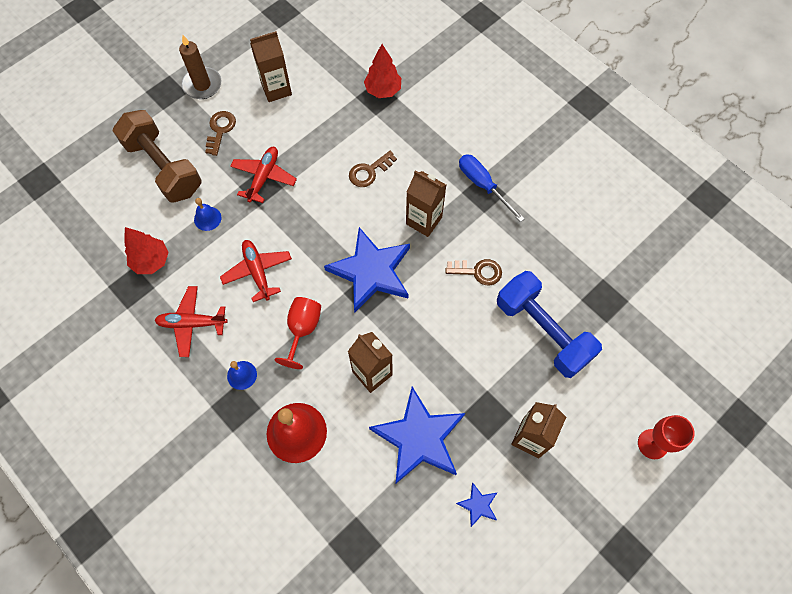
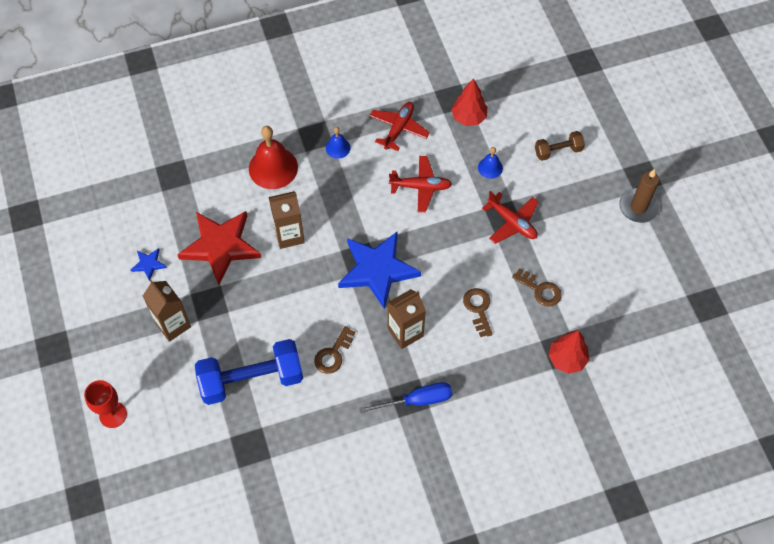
camera: 115 degrees right, 5 degrees down
brown dumbbell [113,110,202,203] -> brown dumbbell [535,131,585,161], size x0.51
brown key [205,111,236,156] -> brown key moved to [512,269,562,307]
brown carton [250,31,292,102] -> none
red goblet [274,297,321,369] -> none
blue star [369,387,465,484] -> red star [177,211,261,285]

